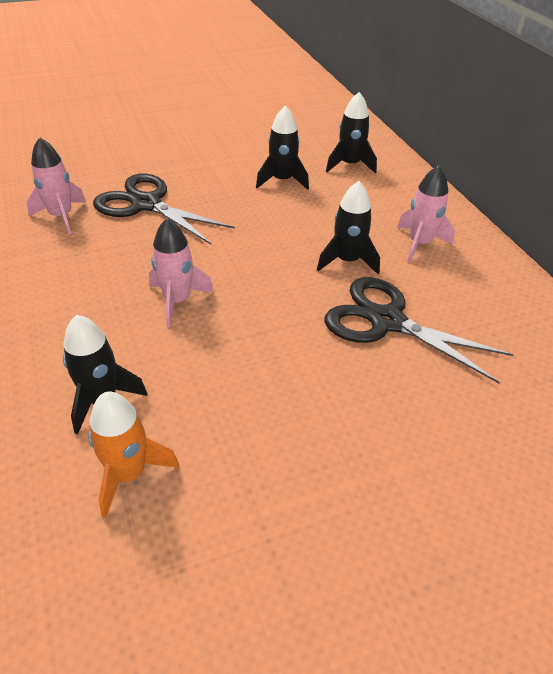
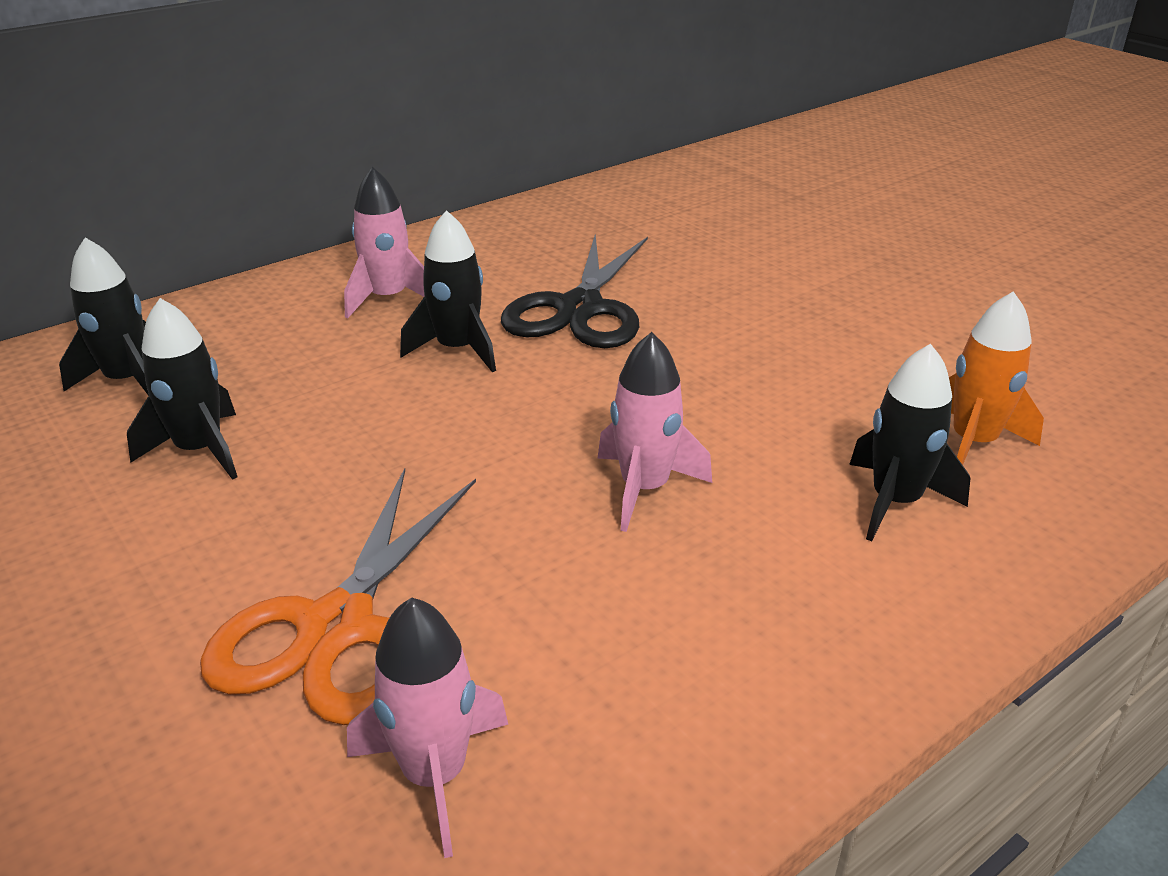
camera: 105 degrees left, 10 degrees down
black scissors [93,173,235,245] -> orange scissors [200,468,476,725]

